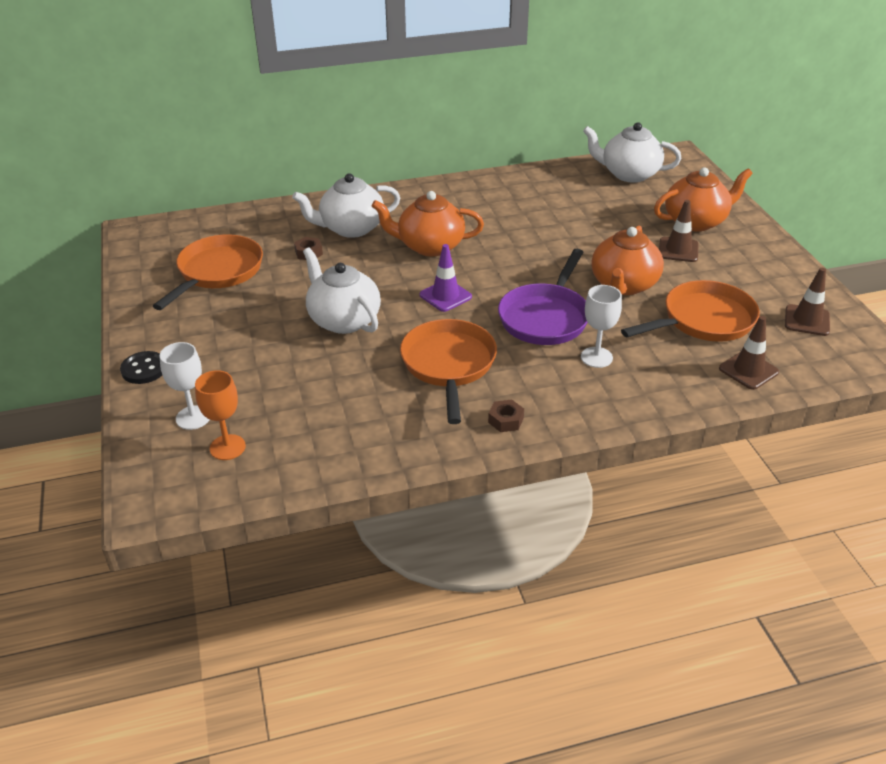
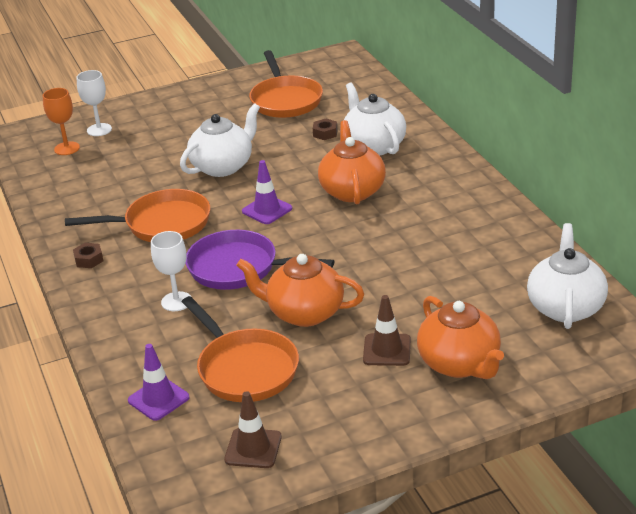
camera: 85 degrees right, 5 degrees down
black button [120,351,162,384] -> none
orange pan [153,234,263,310] -> orange pan turned 60 degrees clockwise [249,50,323,118]
brown traffic cone [719,316,779,390] -> purple traffic cone [128,344,190,421]

